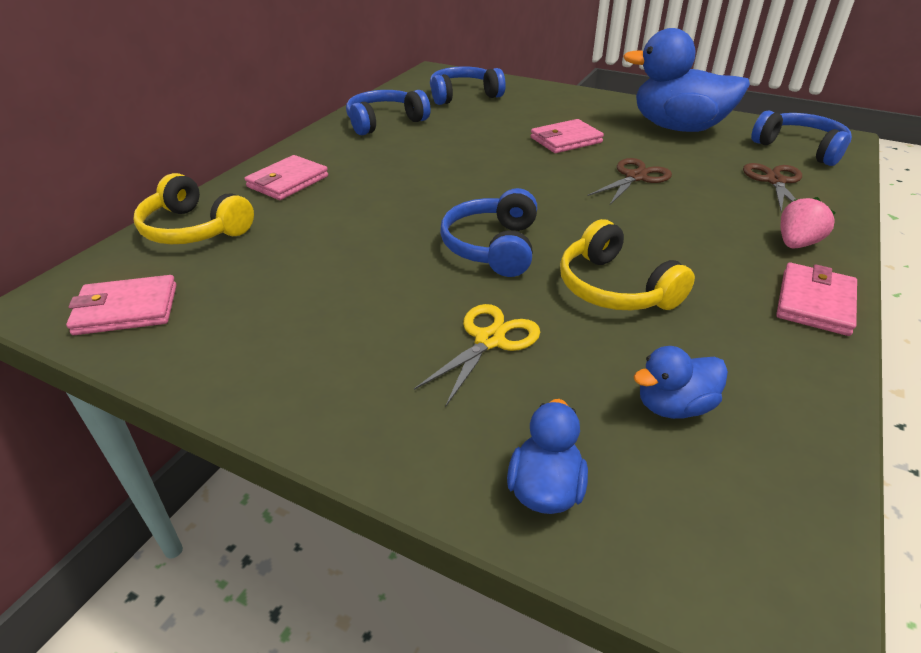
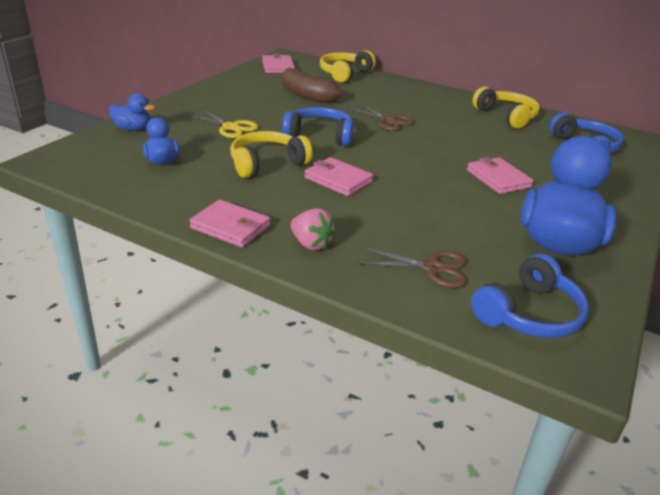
camera: 90 degrees right, 5 degrees down
pink wallet [245,155,328,200] -> pink wallet moved to [304,157,373,196]
blue headphones [346,90,430,135] -> yellow headphones [472,87,540,129]
brown scissors [588,158,672,205] -> brown scissors moved to [347,103,414,131]
none -> brown banana [281,68,342,103]

